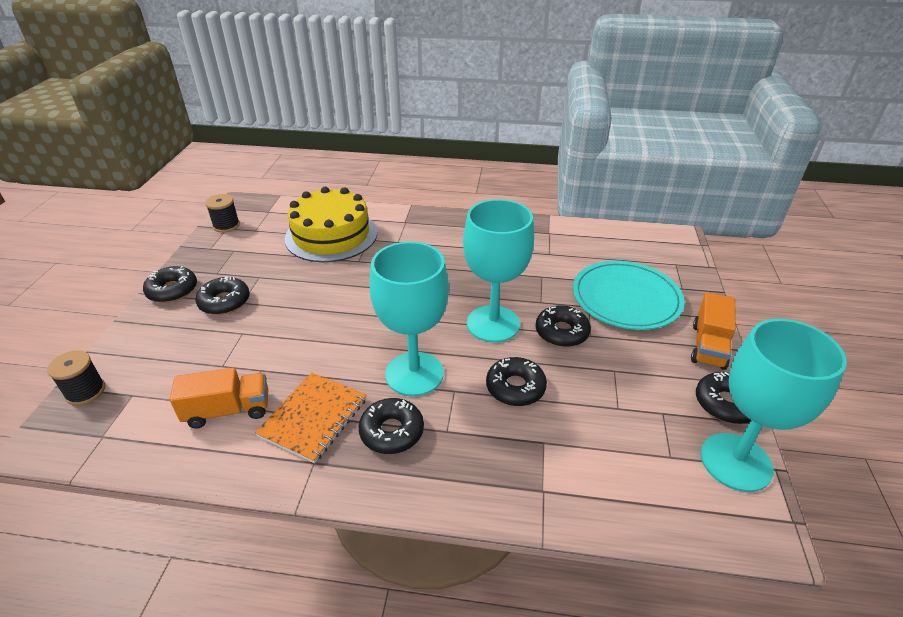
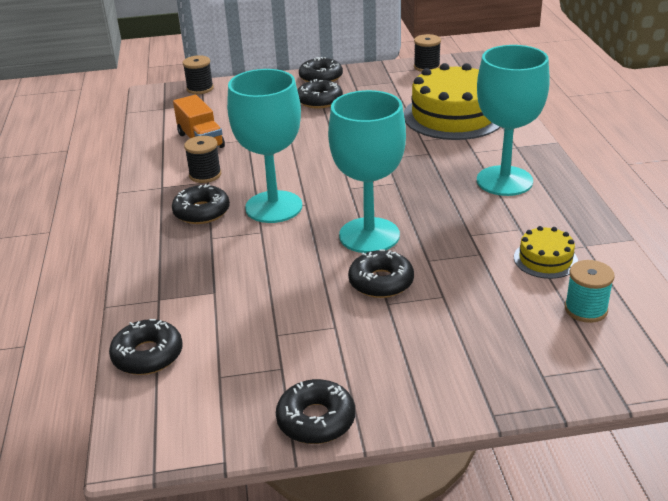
camera: 75 degrees right, 5 degrees down
orange notebook [255,372,367,463] -> black spool [184,136,221,183]
black donut [486,357,547,406] -> black donut moved to [109,319,183,375]
turquoise plate [573,261,685,330] -> none
orange truck [691,292,736,370] -> none
turquoise goblet [700,319,847,492] -> turquoise goblet moved to [477,45,550,196]
none -> yellow cake [514,226,578,279]
none -> turquoise spool [565,260,615,323]

